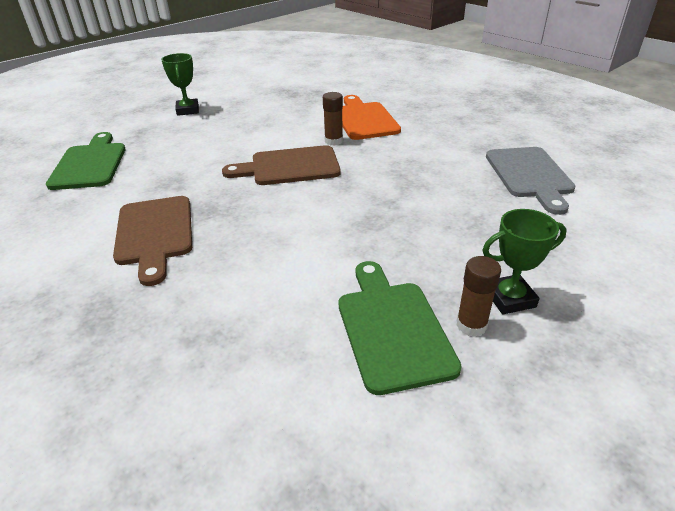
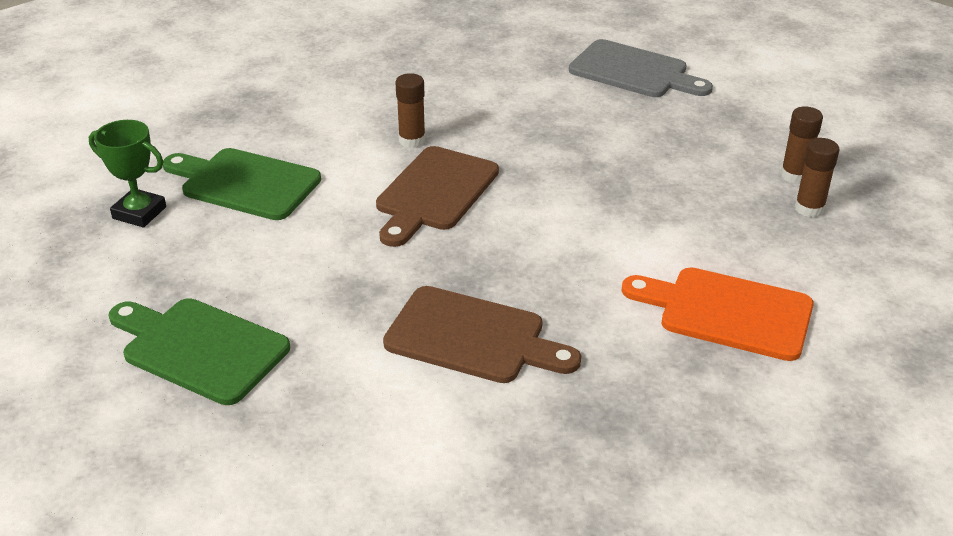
camera: 55 degrees left, 0 degrees up
green cutting board [338,261,462,395] -> green cutting board moved to [163,148,321,220]
orange cutting board [342,95,401,140] -> orange cutting board moved to [622,267,814,361]
green trophy [482,209,567,315] -> brown glue stick [781,107,823,184]

